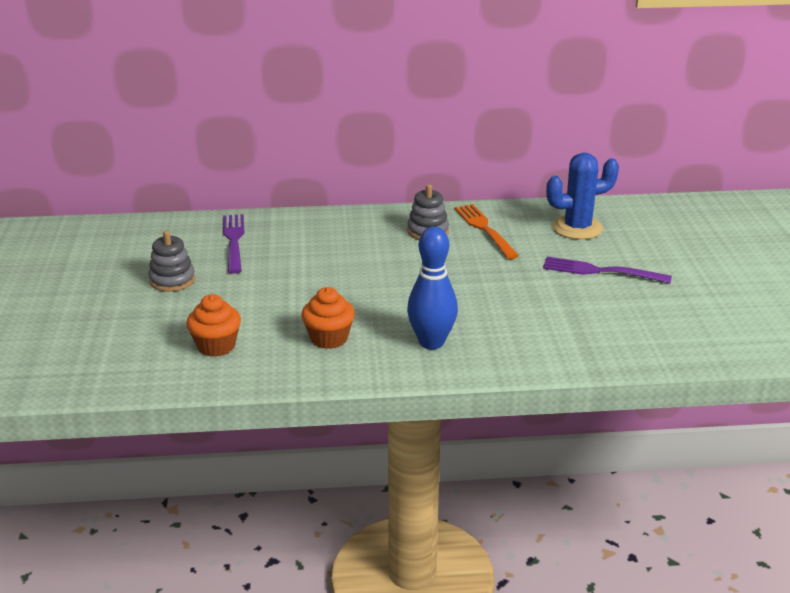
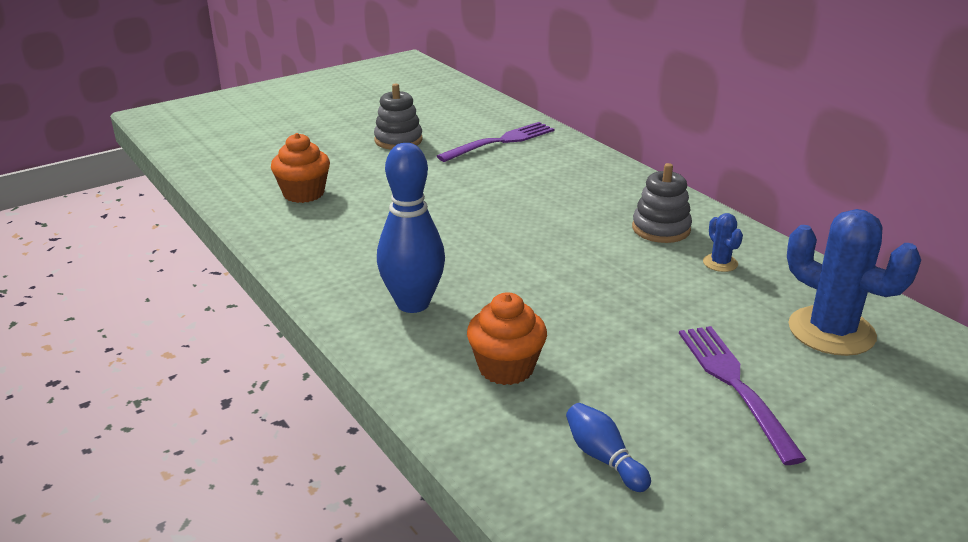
camera: 60 degrees right, 0 degrees up
orange cupcake [301,287,355,349] -> orange cupcake moved to [467,292,547,385]
orange fork [455,204,519,259] -> blue cactus [703,213,743,272]
none -> blue bowling pin [566,403,651,492]

